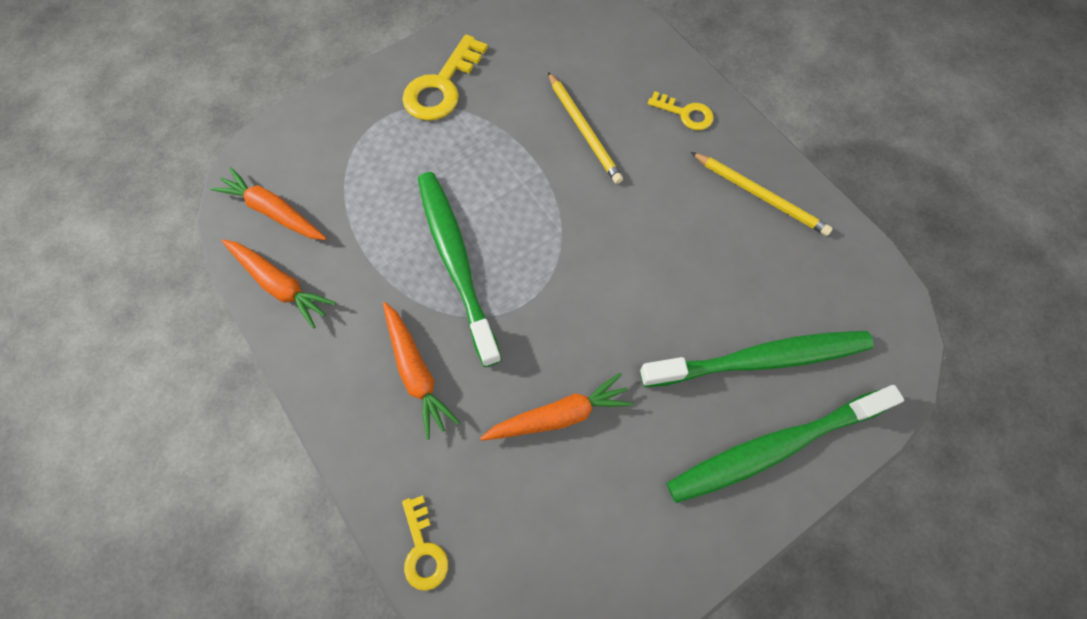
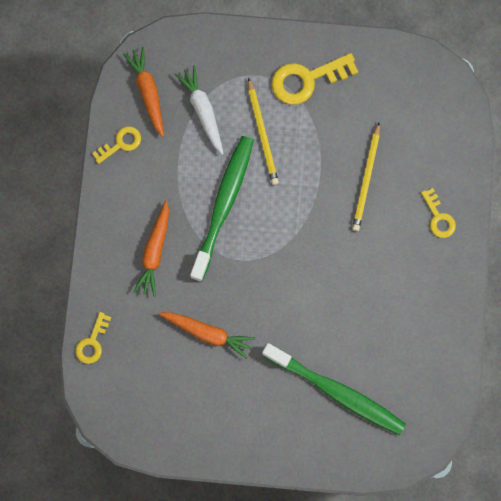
camera: 40 degrees right, 10 degrees up
orange carrot [222,239,336,328] -> yellow key [92,126,141,164]
green toothbrush [667,385,904,503] -> none
yellow pencil [691,152,833,236] -> yellow pencil moved to [248,78,279,185]
none -> white carrot [175,66,224,155]

